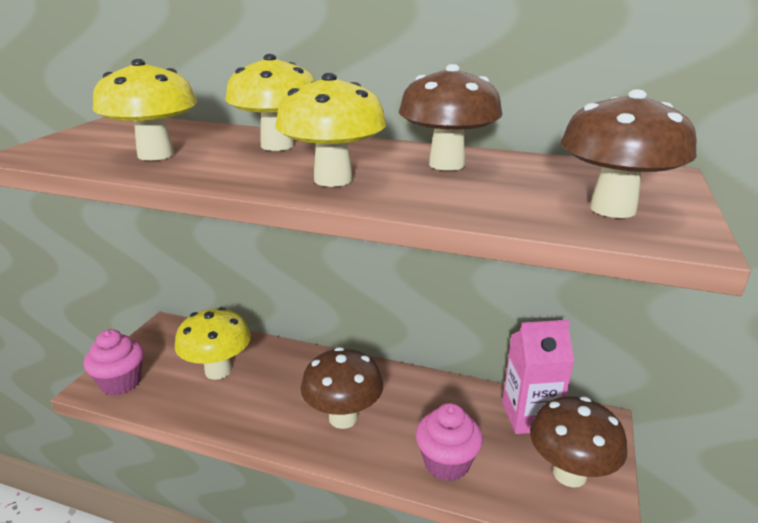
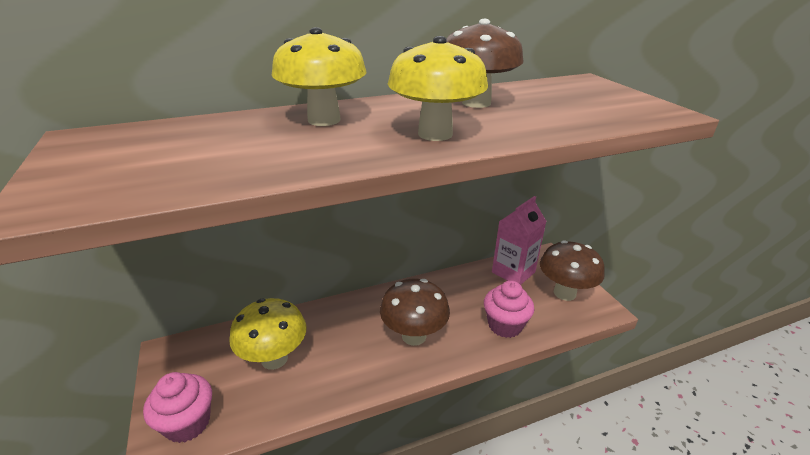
camera: 40 degrees left, 5 degrees up
yellow mushroom [93,59,197,161] -> none
brown mushroom [561,89,697,218] -> none

